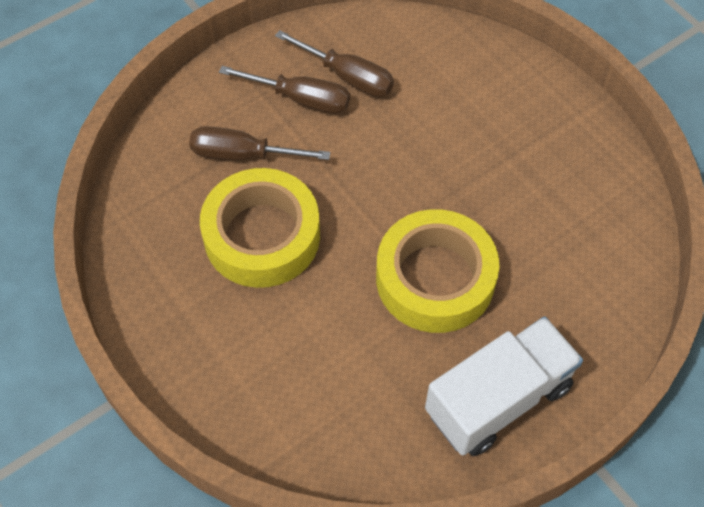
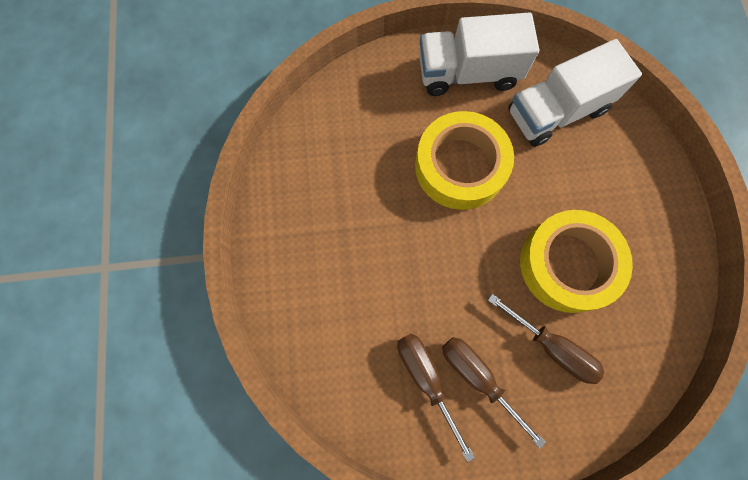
camera: 150 degrees left, 15 degrees up
none -> white truck [508,39,642,147]

